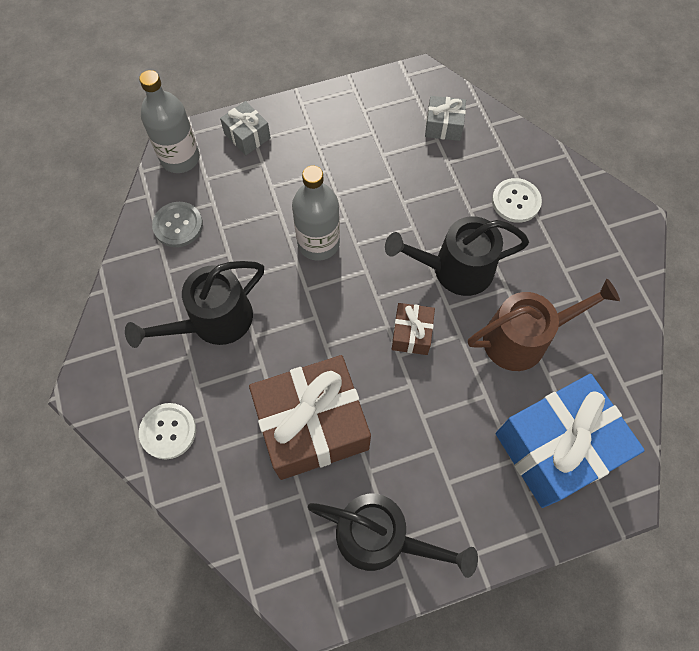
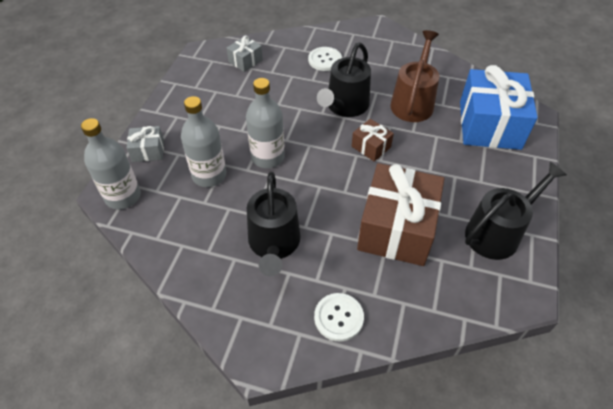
camera: 55 degrees left, 15 degrees down
grey button [152,202,203,247] -> none
none -> grey bottle [181,96,226,187]

